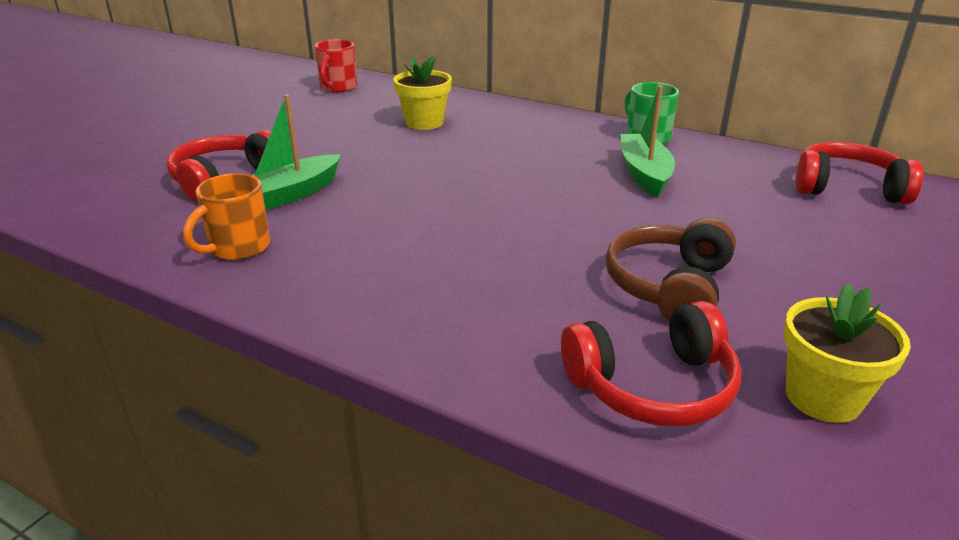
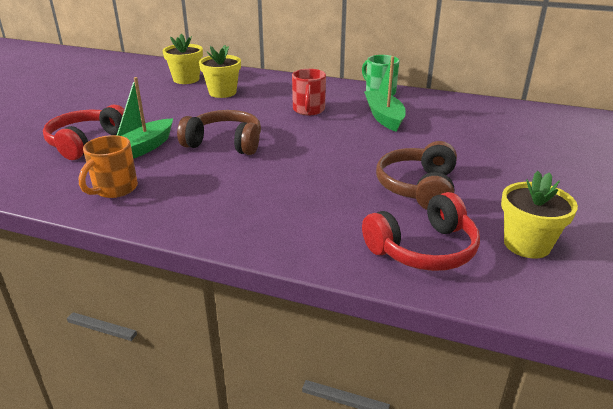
camera: 10 degrees left, 0 degrees up
red mug [315,39,357,92] -> red mug moved to [292,69,326,115]
red headphones [796,142,923,204] -> none
none -> yellow flower pot [163,34,203,84]
none -> brown headphones [177,110,261,155]

